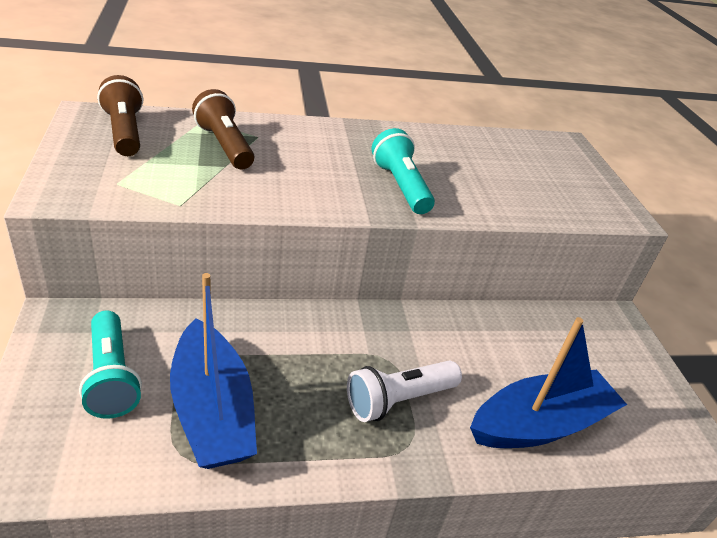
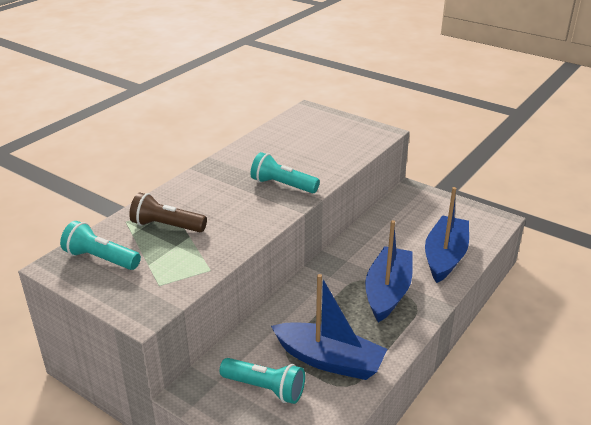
camera: 40 degrees left, 5 degrees down
brown flashlight [97,75,143,156] -> turquoise flashlight [60,221,141,270]
white flashlight [347,361,462,422] -> blue boat [365,220,413,322]

